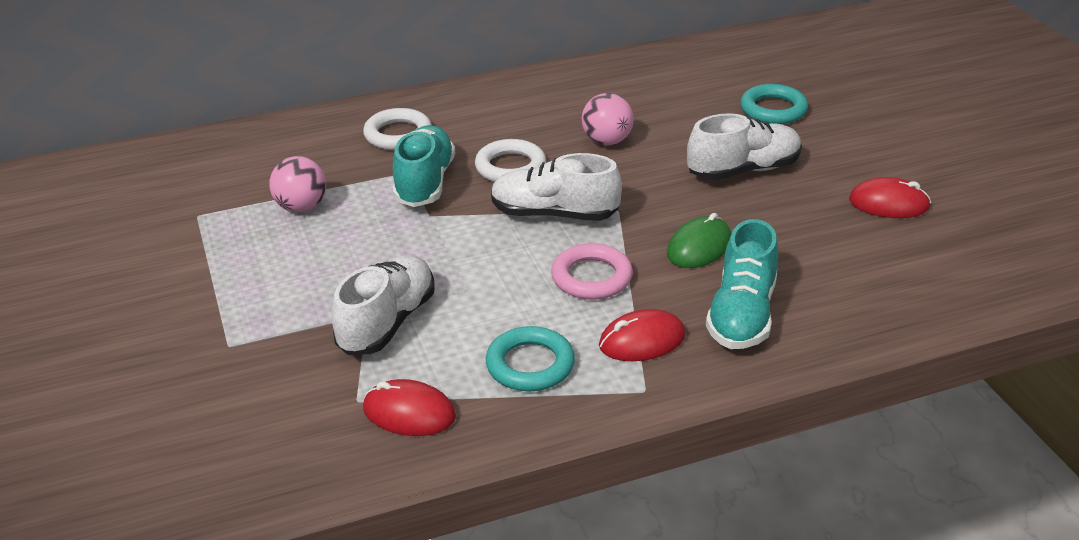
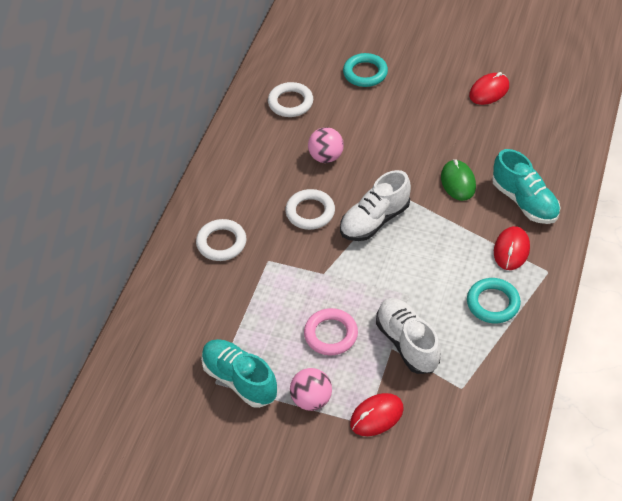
camera: 50 degrees left, 15 degrees up
pink ball [269,156,326,212] -> pink ball moved to [290,368,332,411]
red mouse [363,379,456,436] -> red mouse moved to [350,393,404,436]
turquoise shoe [393,125,455,207] -> turquoise shoe moved to [201,339,278,408]
pink ring [551,243,633,300] -> pink ring moved to [304,308,358,355]
white shoe [687,113,802,180] -> none
none -> white ring [268,82,313,117]

